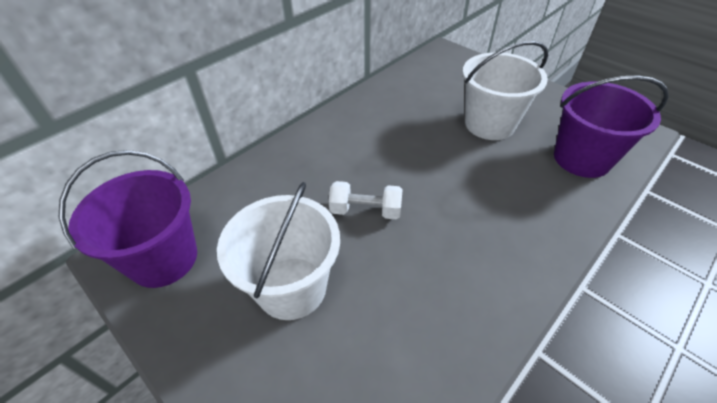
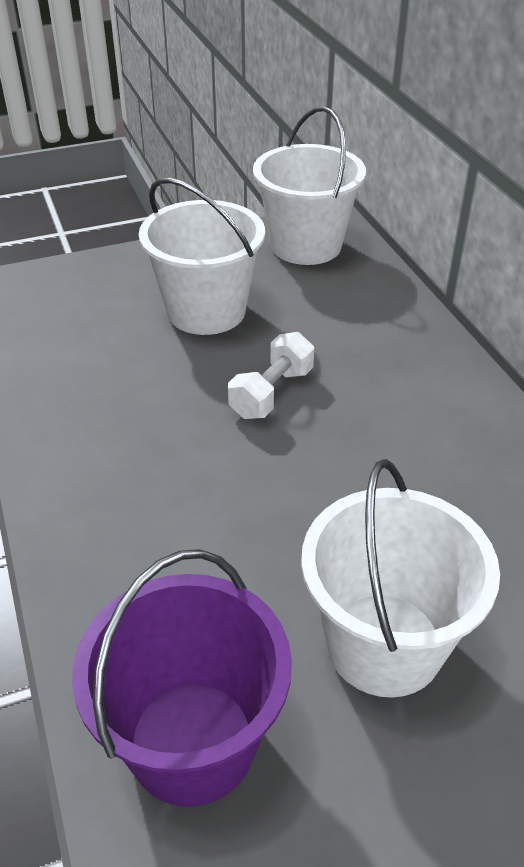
camera: 115 degrees right, 5 degrees down
purple bucket [59,150,197,288] -> white bucket [253,106,366,265]

